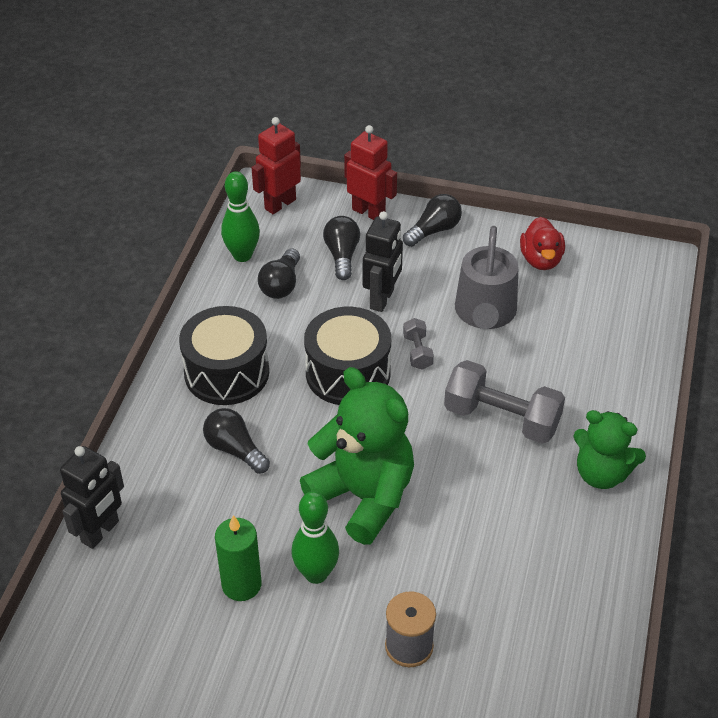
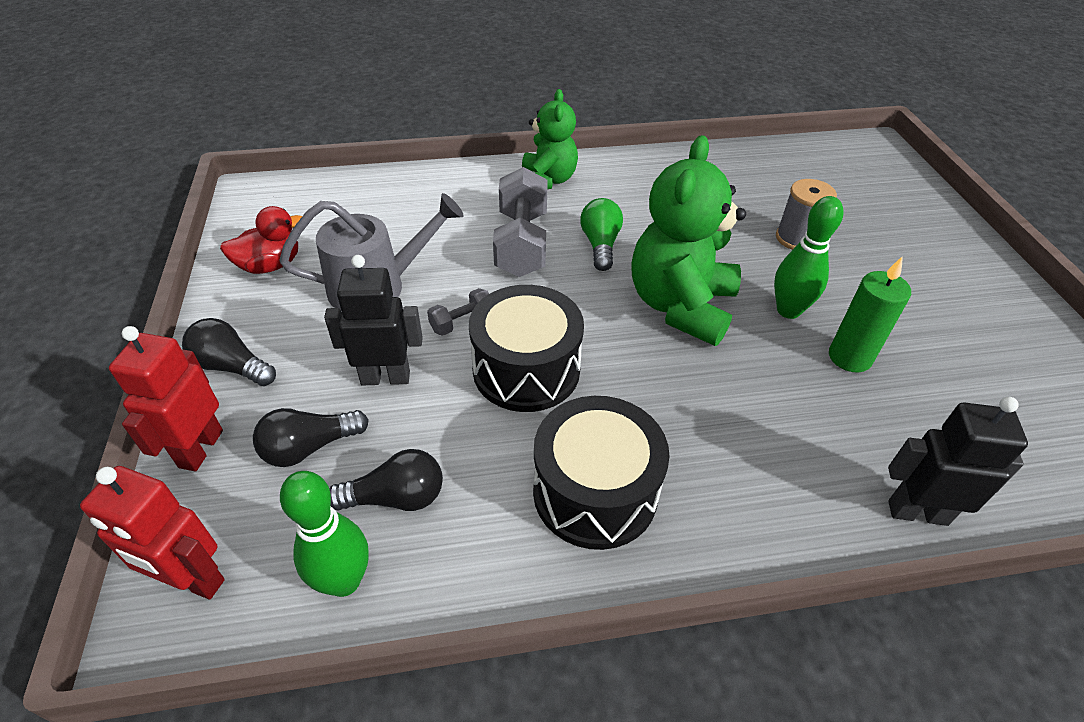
camera: 115 degrees left, 0 degrees up
black light bulb [203,408,270,474] -> none
none -> green light bulb [580,198,623,271]

